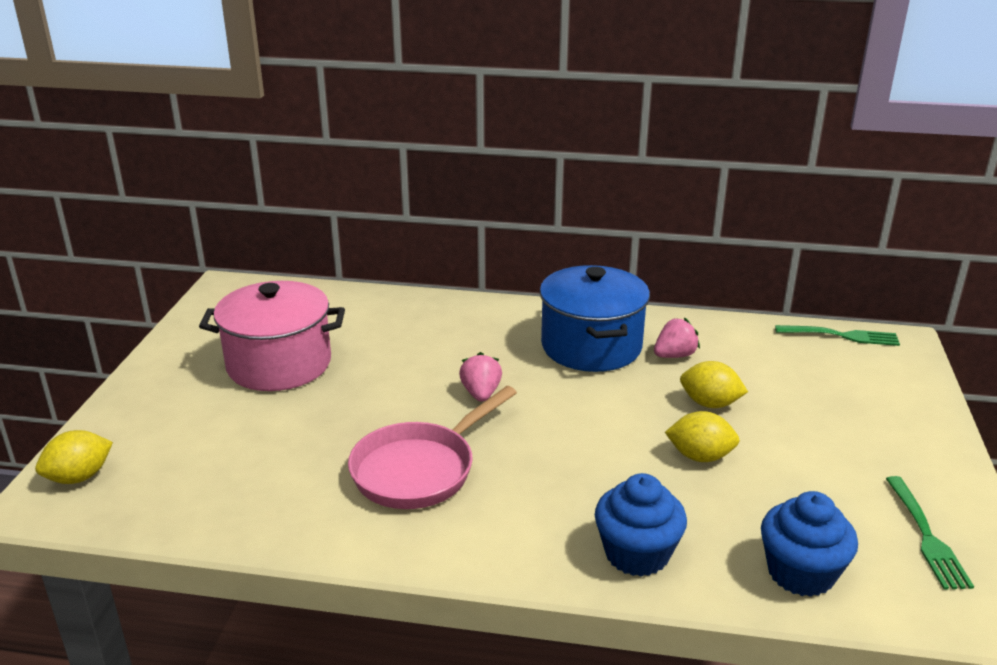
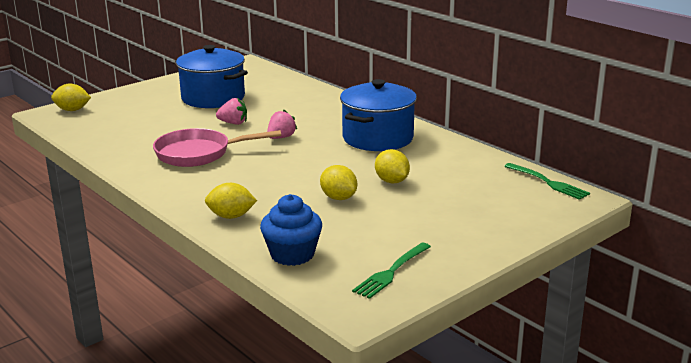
camera: 40 degrees right, 5 degrees down
pink pot [199,281,345,391] -> blue pot [175,45,248,108]
blue cupcake [595,473,687,577] -> yellow lemon [205,183,257,219]
pink strawberry [654,318,700,358] -> pink strawberry moved to [216,98,247,125]

